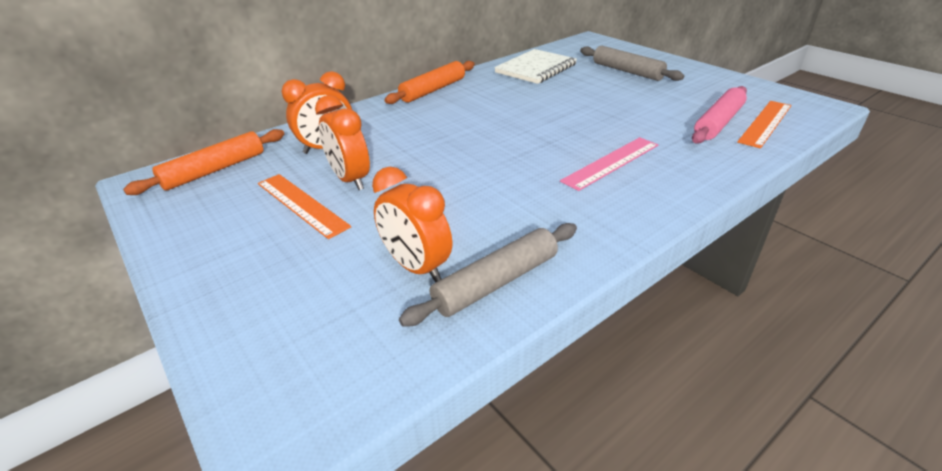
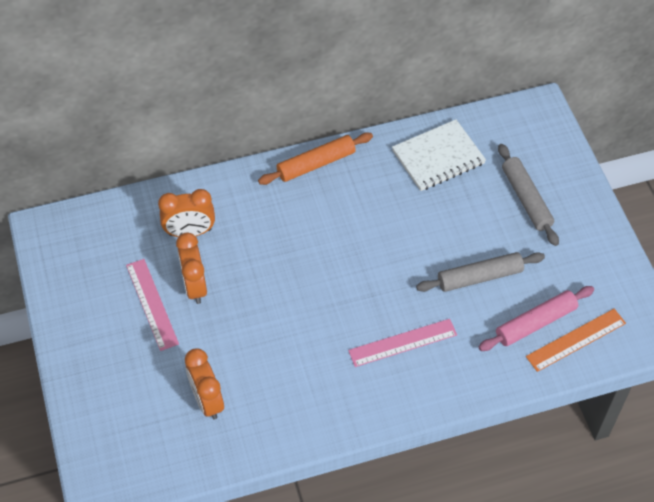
camera: 20 degrees right, 20 degrees up
orange rolling pin [123,129,285,195] -> none
orange ruler [258,174,351,239] -> pink ruler [126,259,179,351]
grey rolling pin [399,223,577,327] -> grey rolling pin moved to [416,252,545,292]

